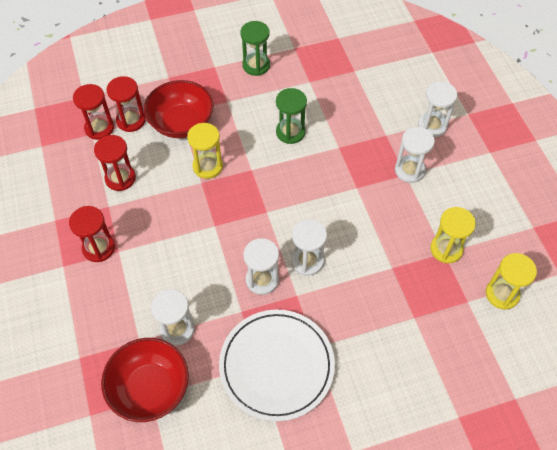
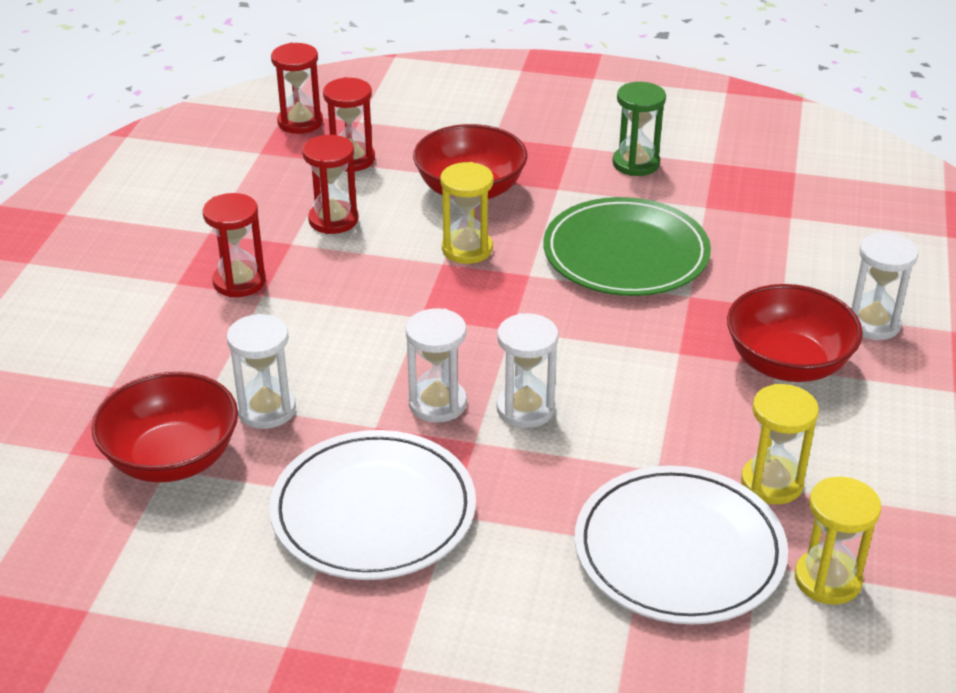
camera: 30 degrees right, 20 degrees down
red hourglass [107,76,146,132] -> red hourglass moved to [271,43,323,134]
green hourglass [276,88,307,144] -> green plate [543,197,711,296]
white hourglass [395,127,435,183] -> red bowl [727,284,863,382]
none -> white plate [575,465,788,625]

